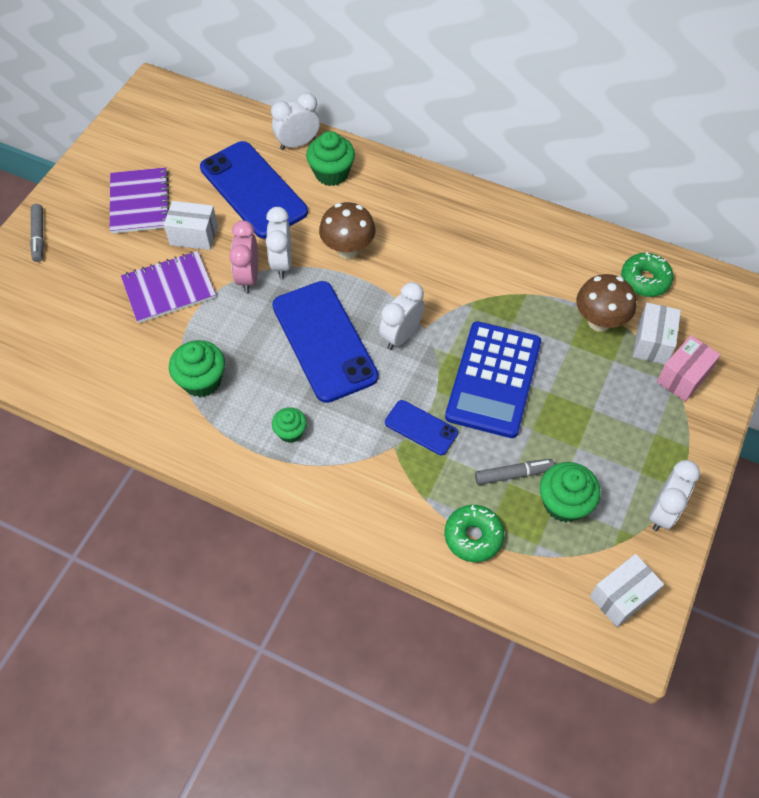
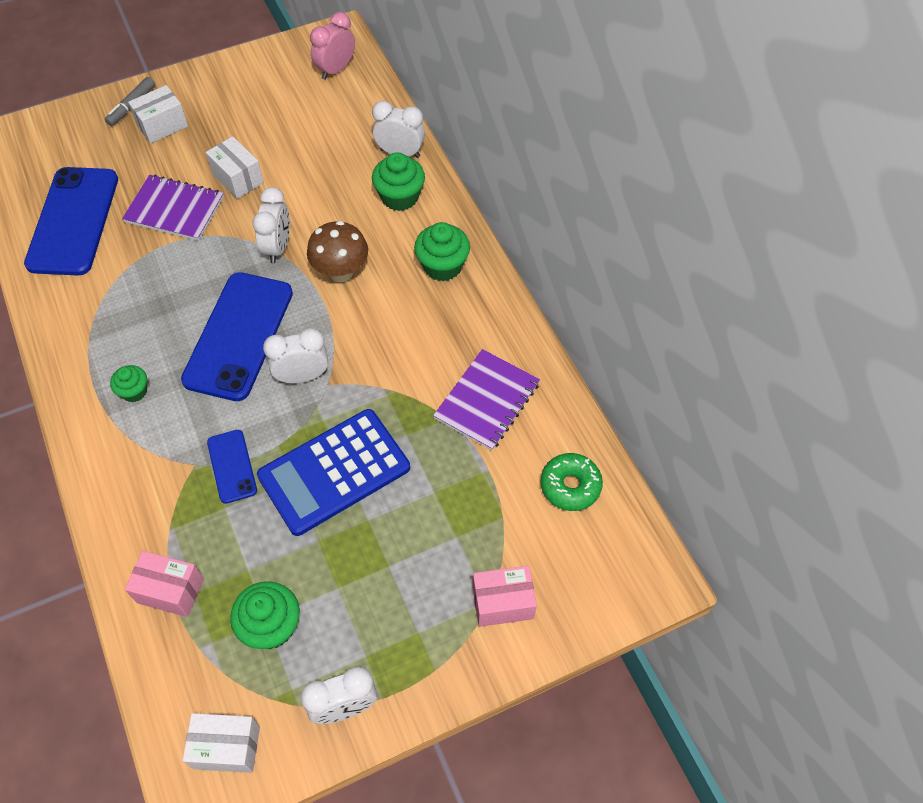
camera: 40 degrees right, 0 degrees up
purple notebook [110,167,170,234] -> purple notebook moved to [433,349,540,450]
green cupcake [169,340,225,397] -> green cupcake moved to [414,222,470,281]
blue phone [200,141,308,239] -> blue phone moved to [24,167,118,275]
pink clock [229,220,258,293] -> pink clock moved to [310,12,355,80]
white clock [266,207,291,279] -> white clock turned 150 degrees clockwise [253,187,290,263]
green donut [444,505,504,562] -> pink box [125,551,204,617]
grey marker [475,459,554,485] -> none
brown mushroom [576,274,636,332] -> none
white box [633,303,681,364] -> white box moved to [128,85,188,144]

